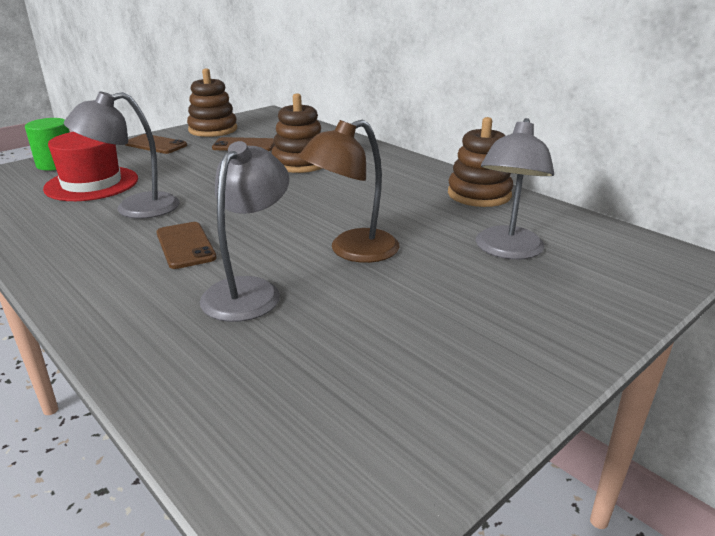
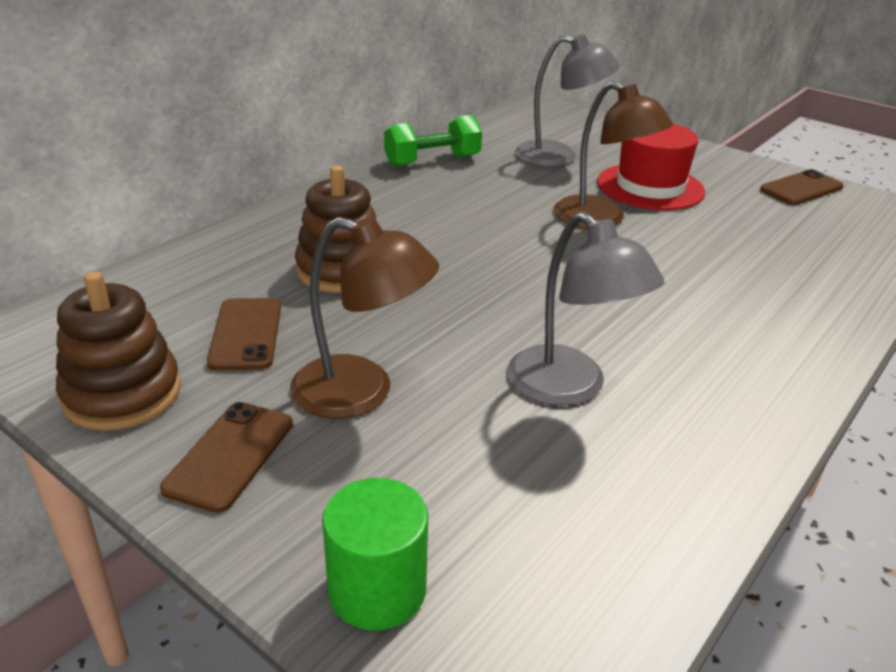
camera: 100 degrees left, 5 degrees up
red hat [43,132,138,201] -> red hat moved to [597,124,705,210]
brown phone [156,222,217,269] -> brown phone moved to [760,169,844,205]
grey lamp [200,141,289,322] -> none
brown stacking toy [448,117,513,207] -> green dumbbell [384,115,482,167]
none -> brown lamp [290,217,439,419]

